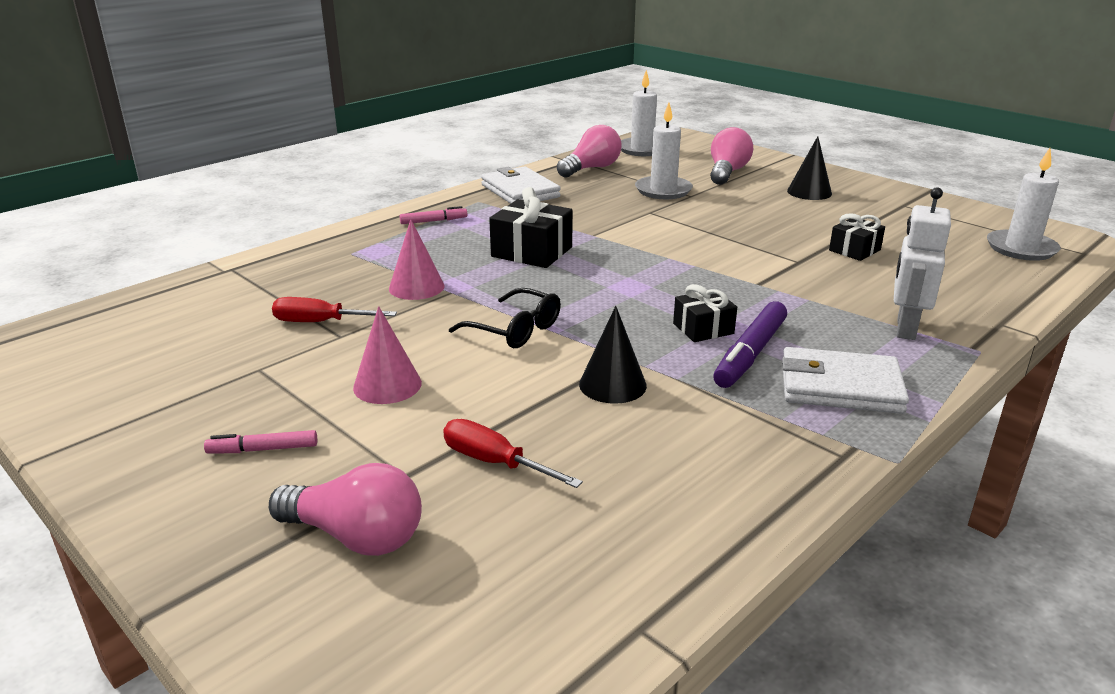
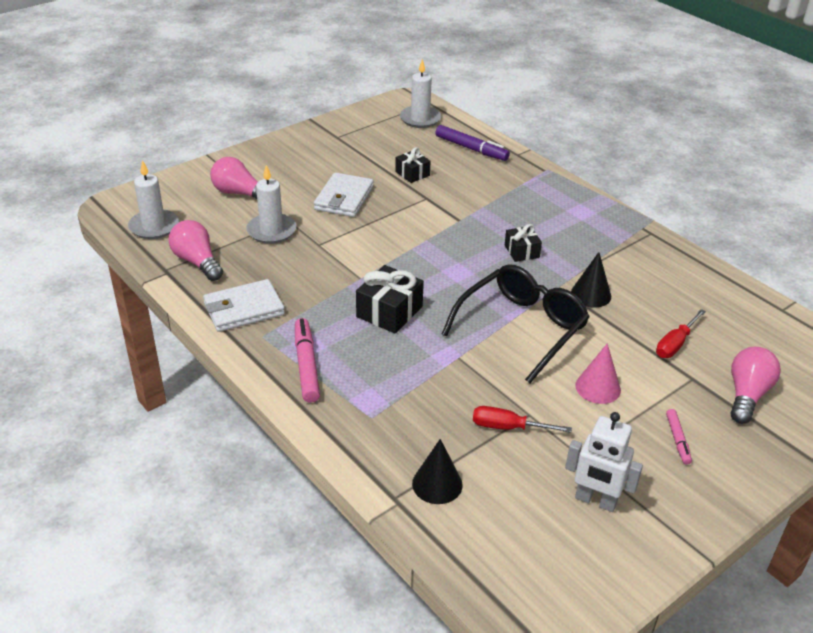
camera: 85 degrees left, 10 degrees up
red screwdriver [272,297,397,322] -> red screwdriver turned 90 degrees clockwise [473,406,572,432]
pink cone [389,219,445,300] -> none
pink marker [400,206,467,224] -> pink marker [295,318,320,403], size x1.76
black glasses [449,288,561,348] -> black glasses [442,264,590,383], size x1.79
purple marker [713,301,787,388] -> purple marker moved to [436,125,510,161]
white wallet [782,347,909,414] -> white wallet moved to [314,172,374,217]
black cone [787,136,832,200] -> black cone moved to [412,439,463,504]
white robot [894,187,951,340] -> white robot moved to [565,412,643,512]

